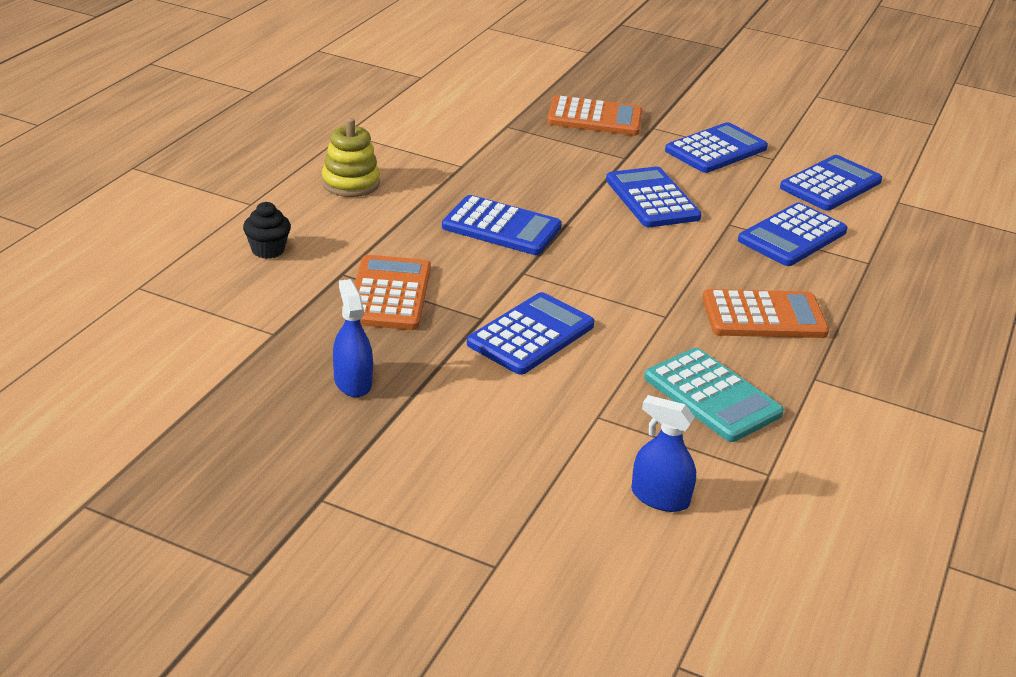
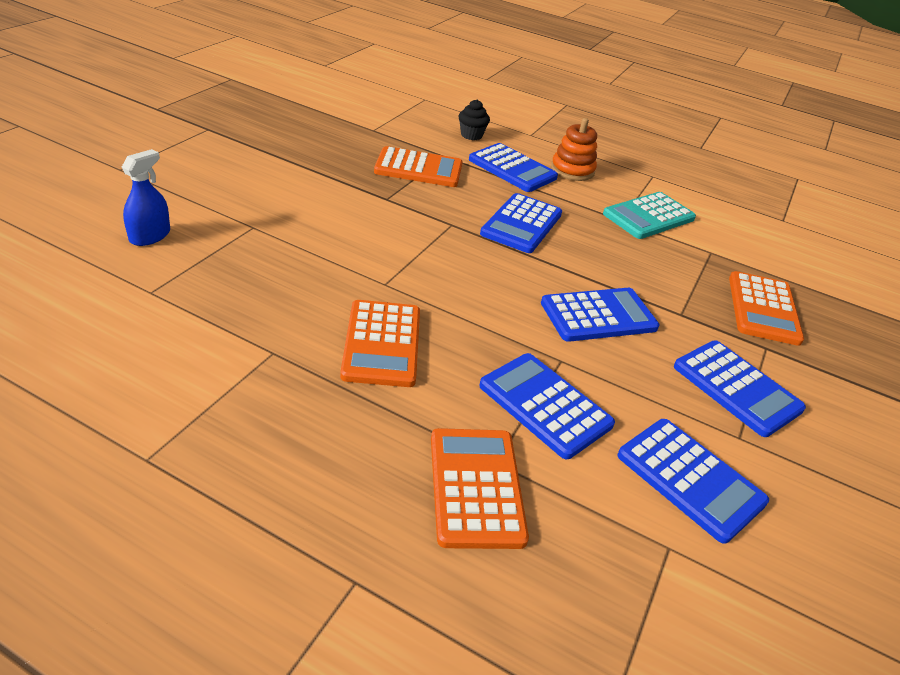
camera: 90 degrees right, 5 degrees up
yellow stacking toy [322,118,380,197] -> orange stacking toy [551,118,597,181]
blue spray bottle [333,279,373,397] -> none
blue calculator [467,292,594,375] -> blue calculator moved to [469,143,558,192]
turquoise calculator [644,348,784,442] -> turquoise calculator moved to [603,192,696,239]
none -> orange calculator [431,428,529,549]

